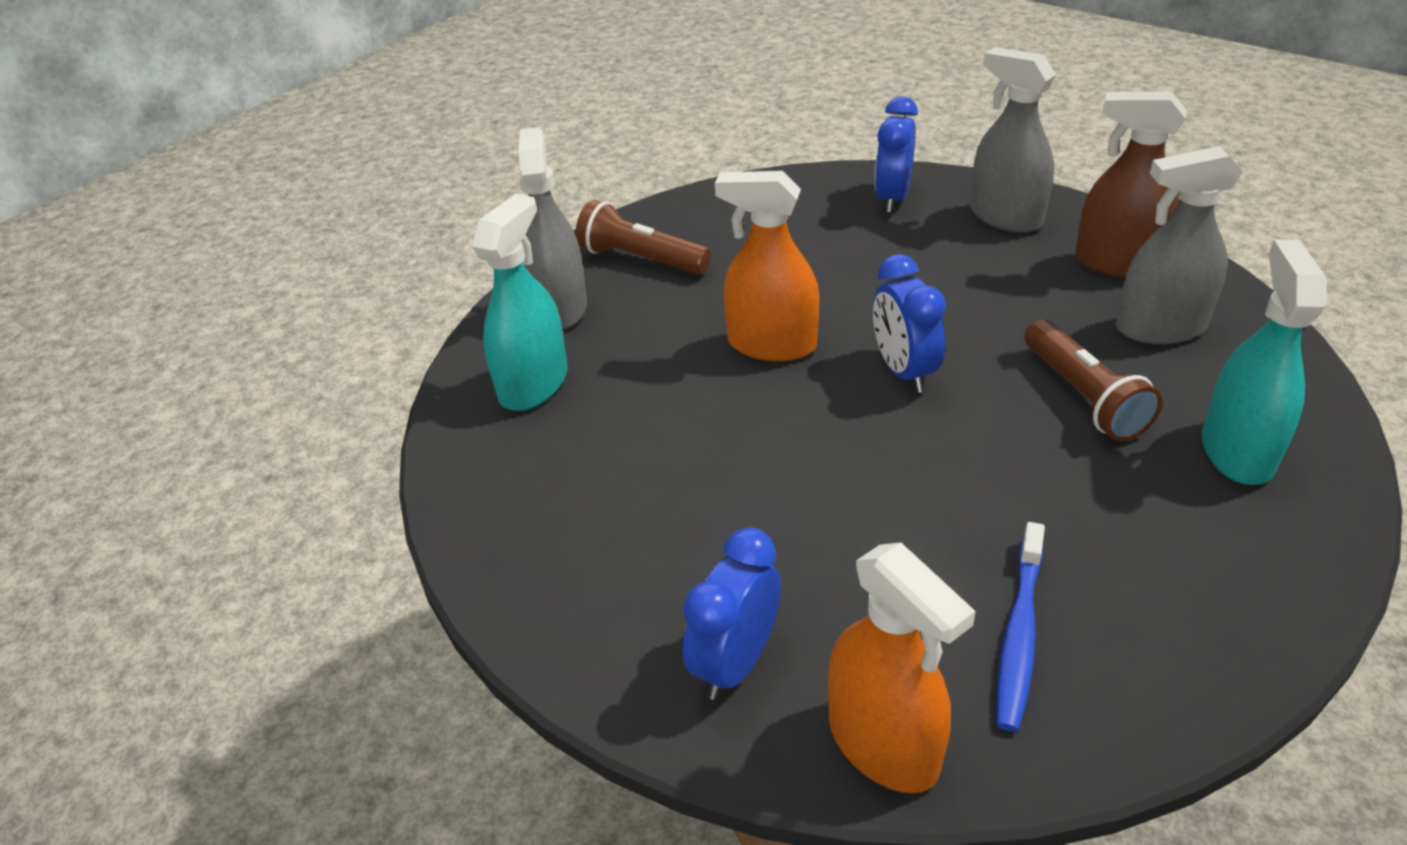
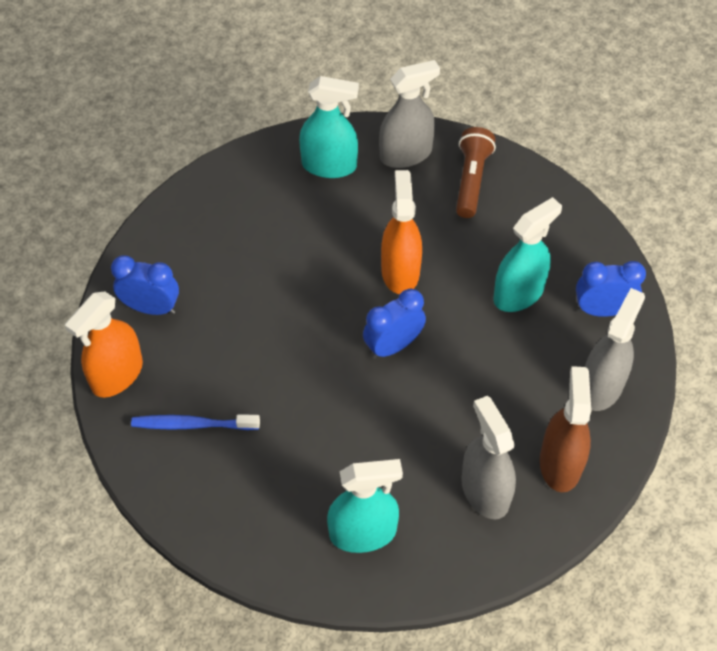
camera: 70 degrees right, 15 degrees up
brown flashlight [1024,319,1163,441] -> none
none -> turquoise spray bottle [493,197,562,312]

